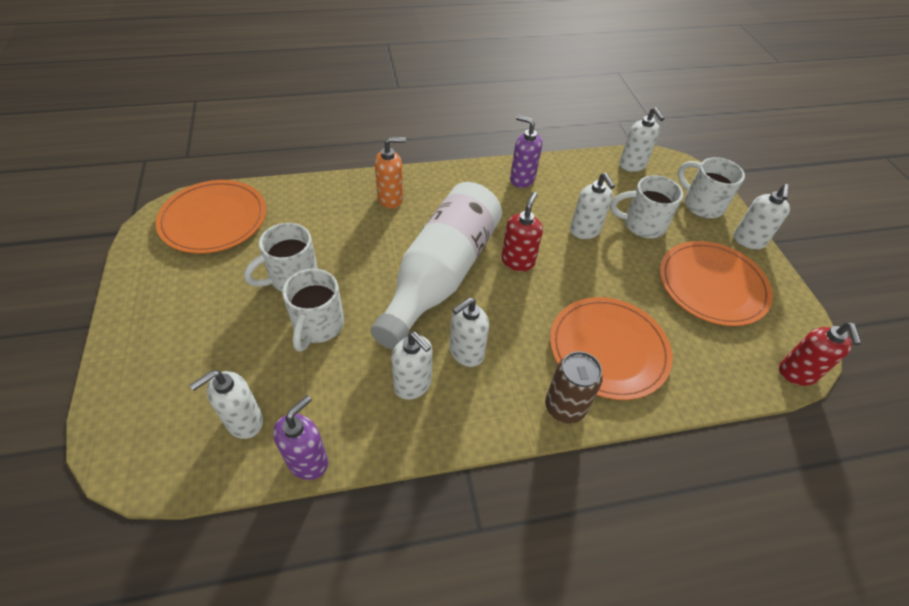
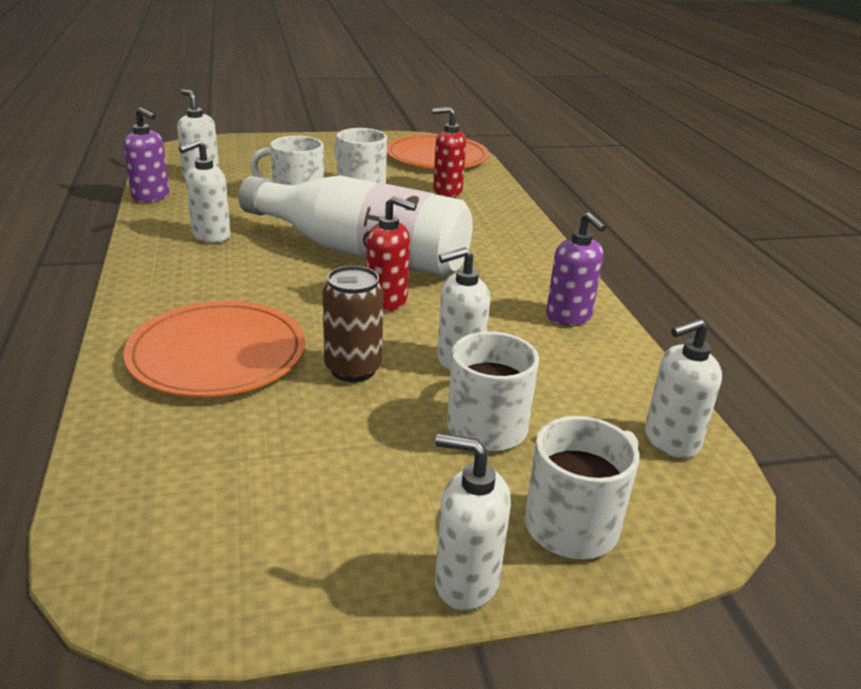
camera: 90 degrees right, 20 degrees down
orange soap dispenser [375,137,406,209] -> none
white soap dispenser [450,297,489,367] -> none
purple soap dispenser [510,115,542,188] -> purple soap dispenser turned 120 degrees clockwise [546,212,606,325]
brown can [545,351,603,424] -> brown can moved to [323,266,384,382]
orange plate [660,241,773,326] -> none
red soap dispenser [779,322,861,386] -> red soap dispenser moved to [432,107,466,197]

